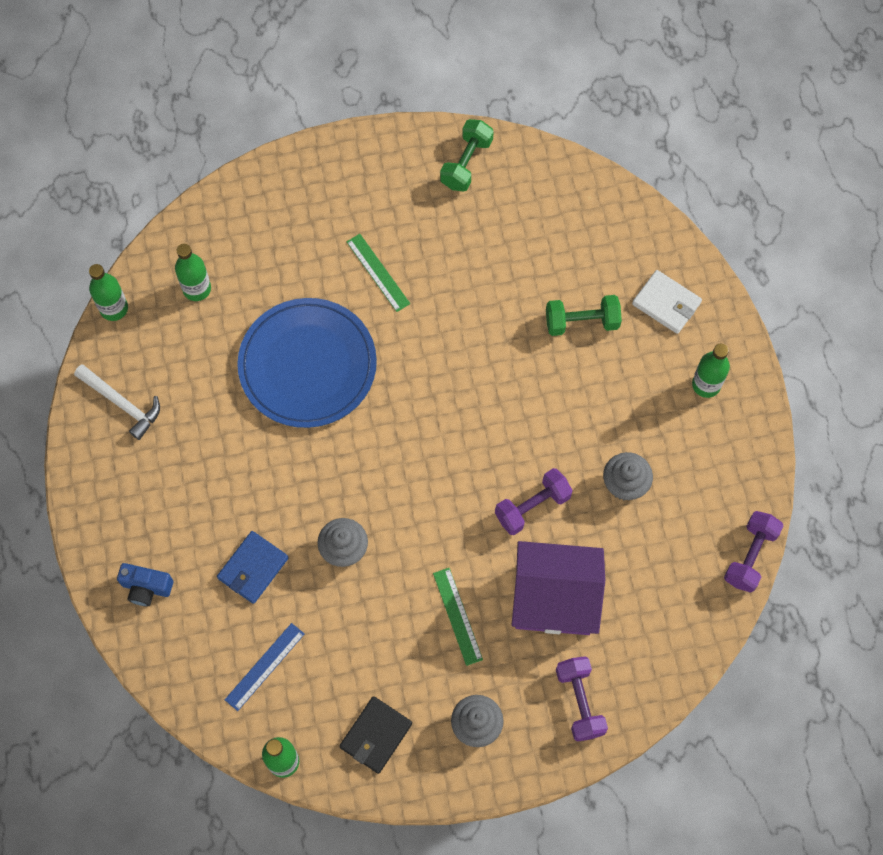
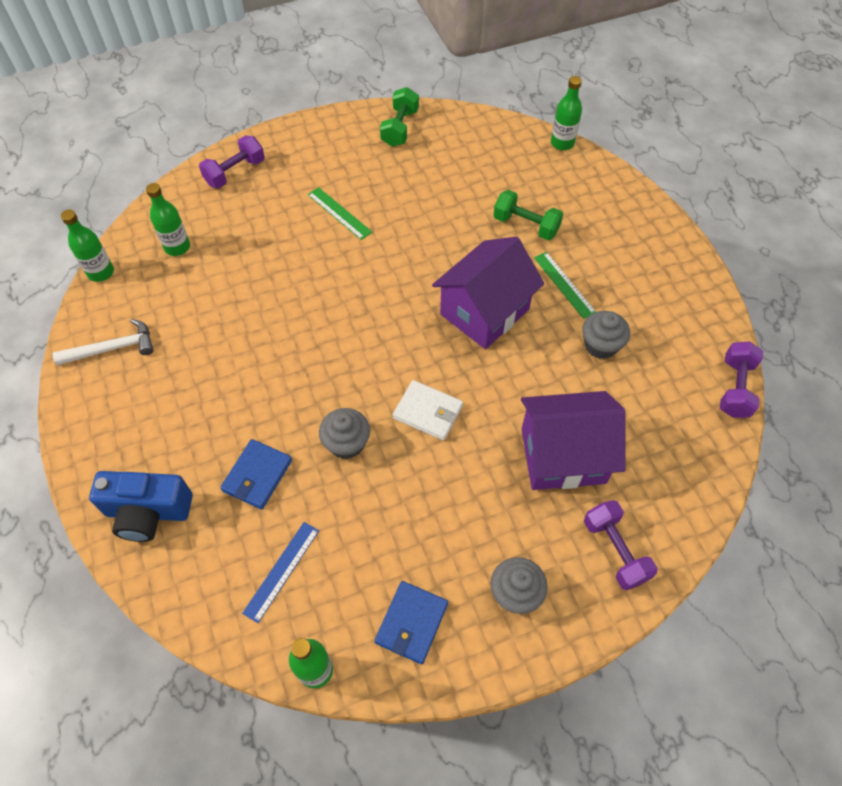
camera: 10 degrees left, 10 degrees down
white hammer [74,364,160,440] -> white hammer turned 45 degrees counterclockwise [52,319,154,366]
blue camera [117,563,173,606] -> blue camera [89,471,193,542], size x1.61
blue plate [237,298,377,428] -> none
black wallet [339,696,412,774] -> blue wallet [375,581,448,664]
green ruler [433,568,483,666] -> green ruler moved to [534,252,596,319]
purple dumbbell [495,468,573,535] -> purple dumbbell moved to [199,135,265,188]
green dumbbell [546,295,622,336] -> green dumbbell turned 45 degrees clockwise [493,190,563,240]
white wallet [632,270,702,334] -> white wallet moved to [393,380,463,441]
green bottle [692,344,730,398] -> green bottle moved to [551,76,582,150]
none -> purple house [432,237,544,349]

